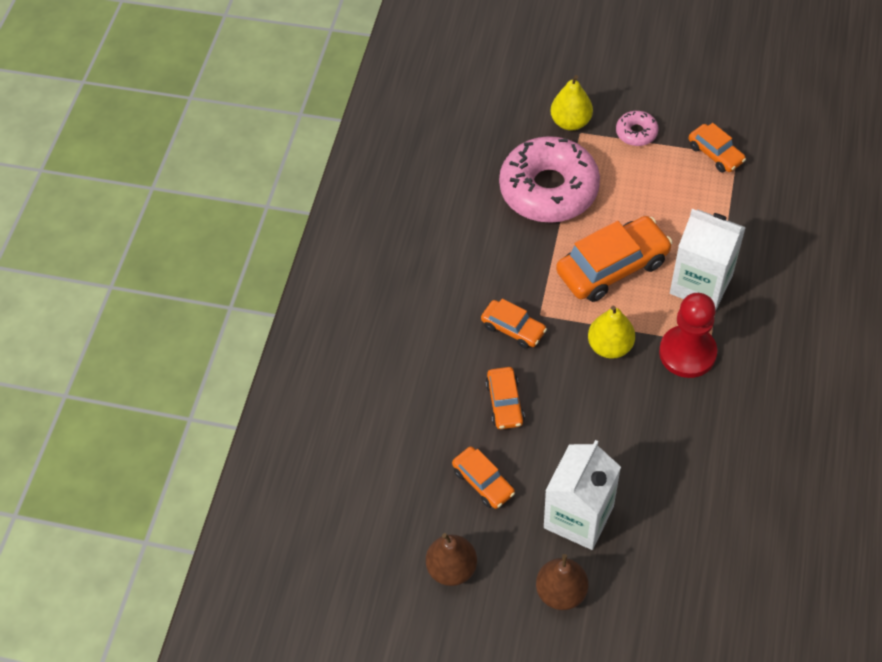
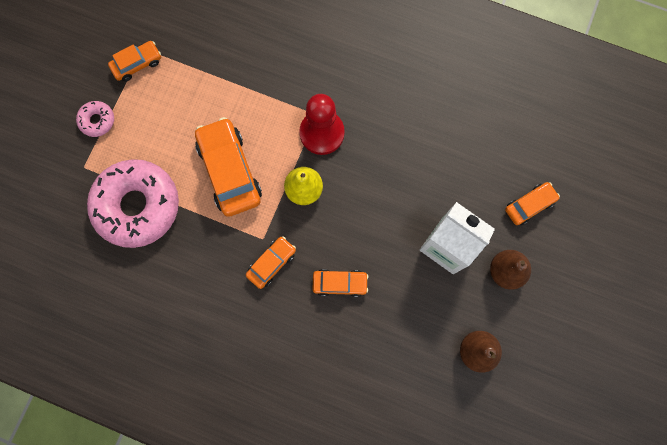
camera: 85 degrees left, 20 degrees up
orange car [452,447,515,509] -> orange car moved to [505,182,560,225]
yellow pear [550,75,593,131] -> none
white carton [670,209,746,309] -> none

